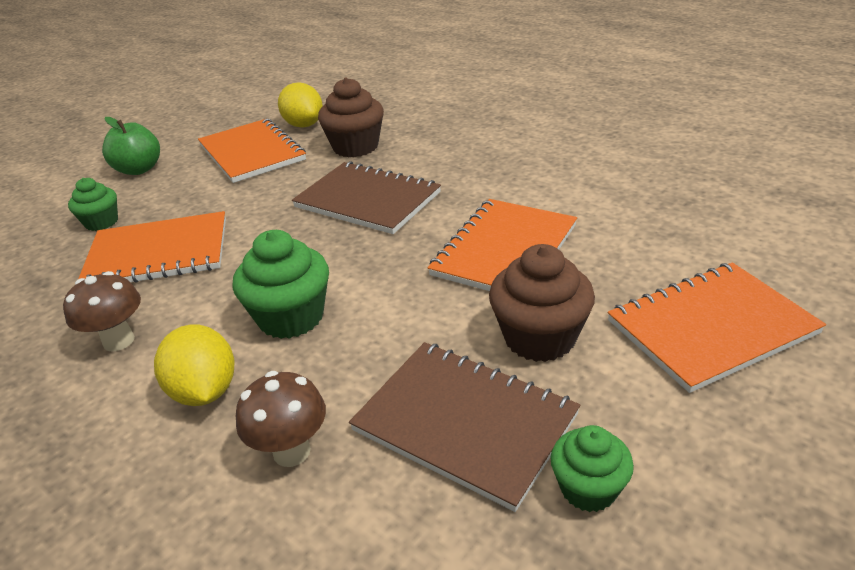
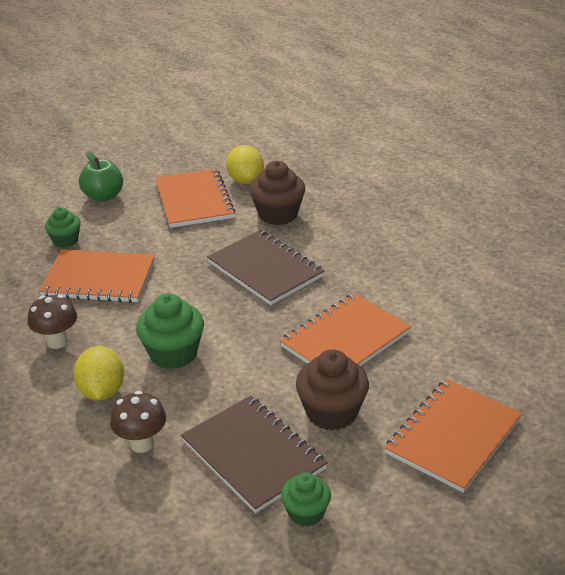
camera: 15 degrees right, 0 degrees up
orange notebook [608,262,826,393] -> orange notebook turned 45 degrees counterclockwise [385,379,523,493]

